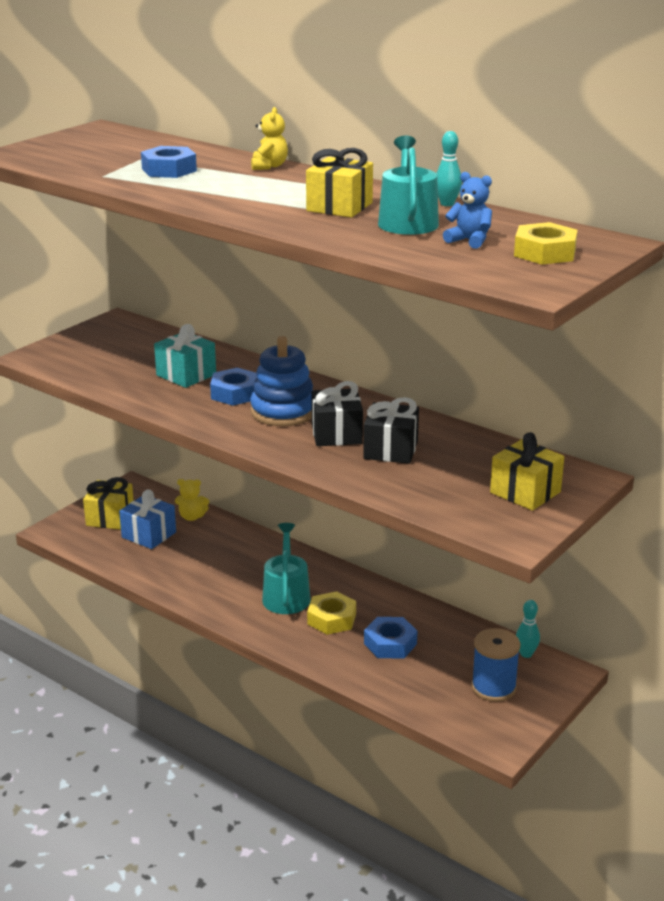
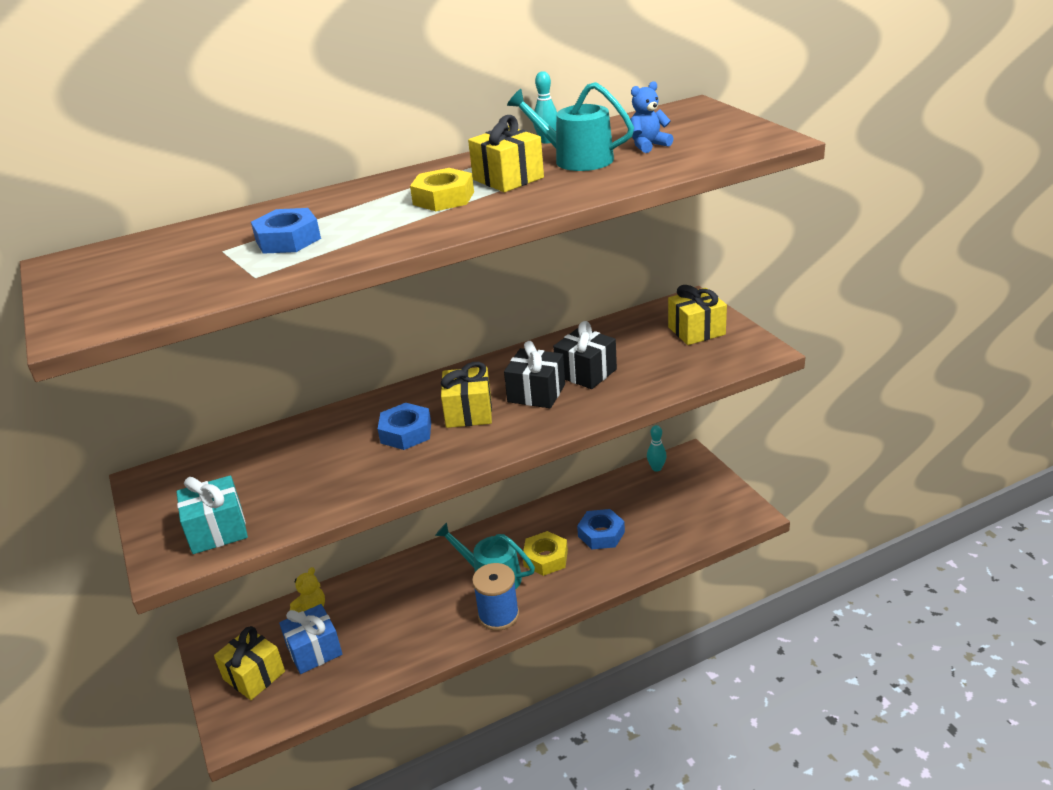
camera: 60 degrees left, 5 degrees up
turquoise gift [154,324,216,388] -> turquoise gift moved to [176,475,248,554]
blue stacking toy [250,336,313,426] -> yellow gift [441,362,492,428]
yellow teddy bear [251,107,288,170] -> none
blue spool [471,628,520,702] -> blue spool moved to [472,563,519,631]
yellow nut [514,222,578,265] -> yellow nut moved to [410,168,474,211]

